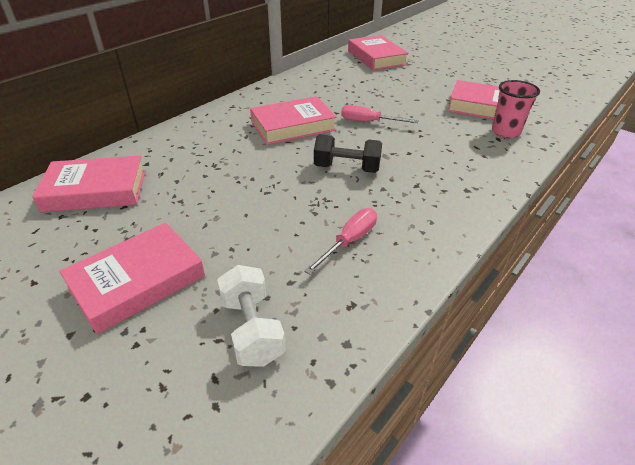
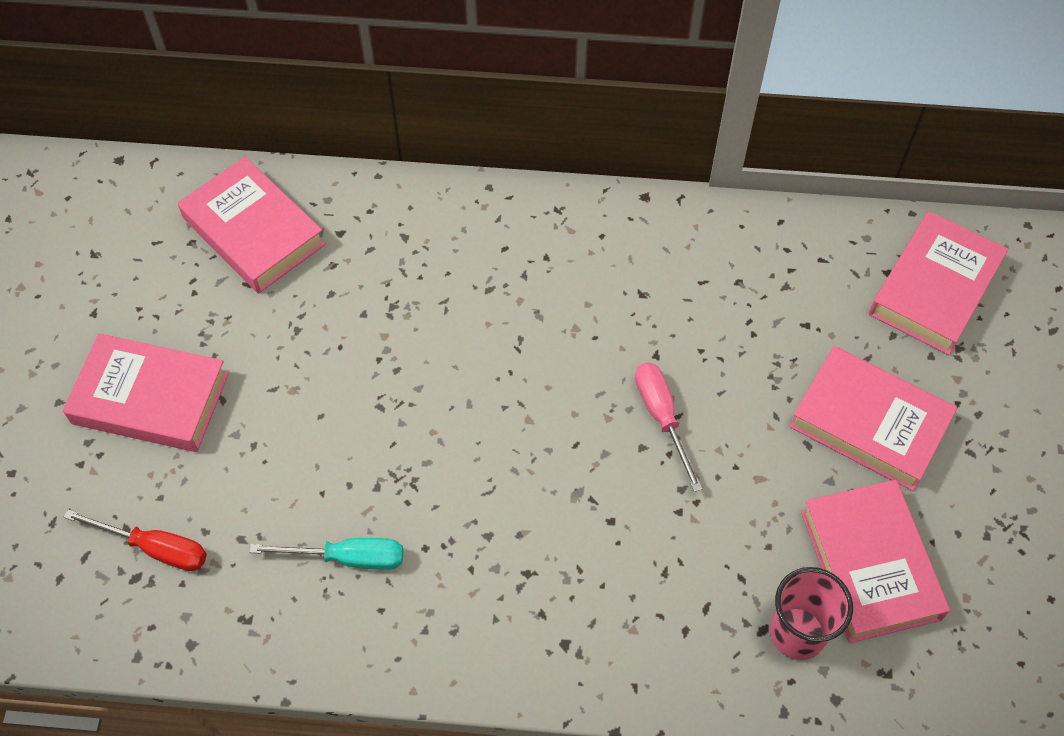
camera: 55 degrees right, 20 degrees up
white dumbbell [217,265,285,367] -> red screwdriver [64,509,207,571]
pink book [250,96,337,145] -> pink book moved to [789,346,957,491]
pink screwdriver [304,208,377,275] -> turquoise screwdriver [249,538,403,570]
black dumbbell [314,134,382,173] -> none

